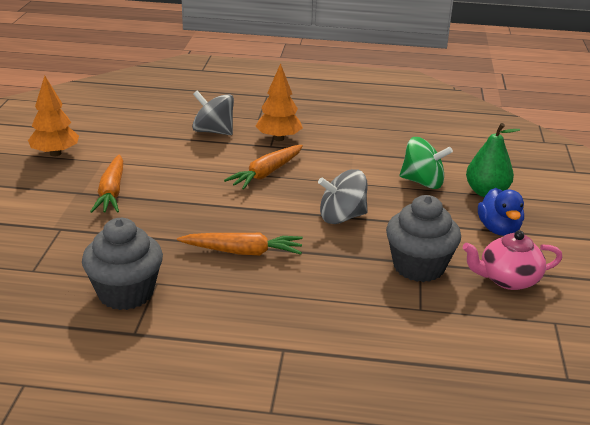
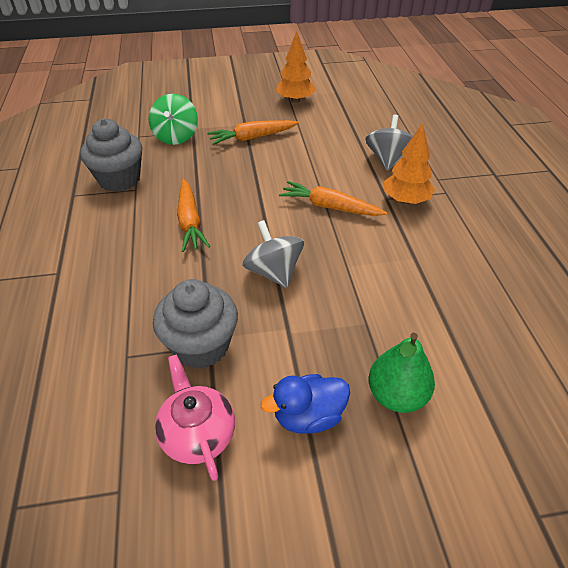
camera: 75 degrees right, 15 degrees up
green spinning top [400,137,453,189] -> green spinning top moved to [148,94,198,145]

